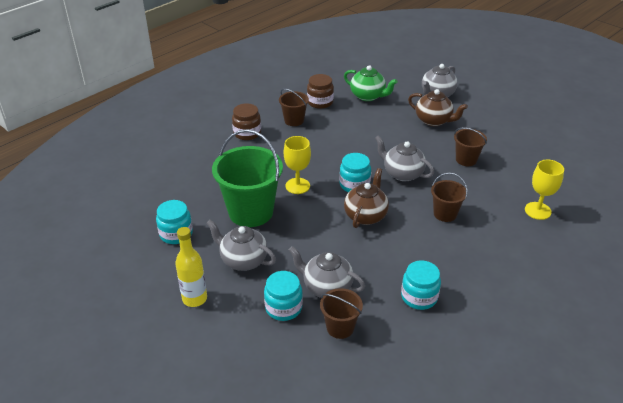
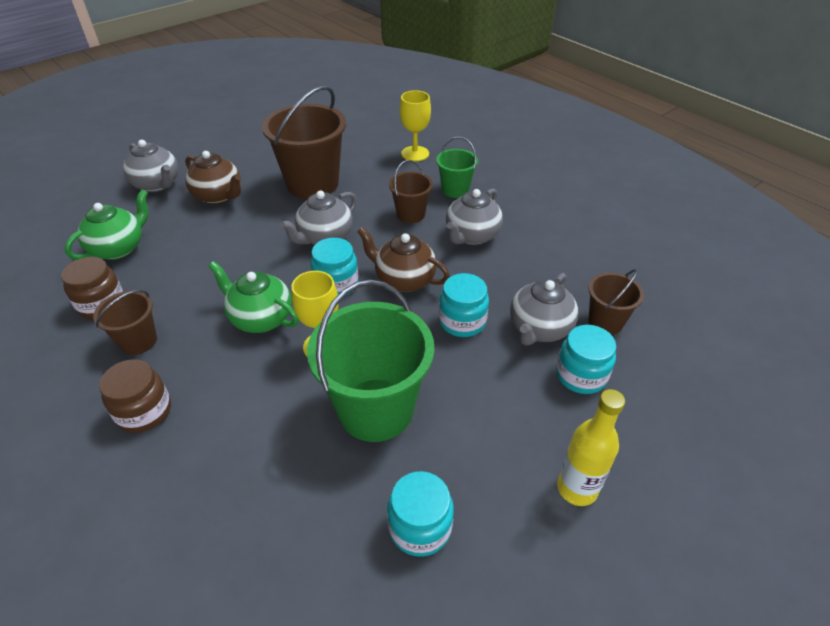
camera: 85 degrees left, 5 degrees up
grey teapot [207,220,276,271] -> grey teapot moved to [446,189,503,245]
turquoise jar [401,260,441,310] -> turquoise jar moved to [439,273,489,337]
brown teapot [408,89,468,126] -> brown teapot turned 90 degrees clockwise [185,151,241,204]
brown bucket [454,127,487,166] -> brown bucket [262,86,346,199], size x1.93
none -> green teapot [208,261,299,333]
none -> green bucket [436,137,478,198]

